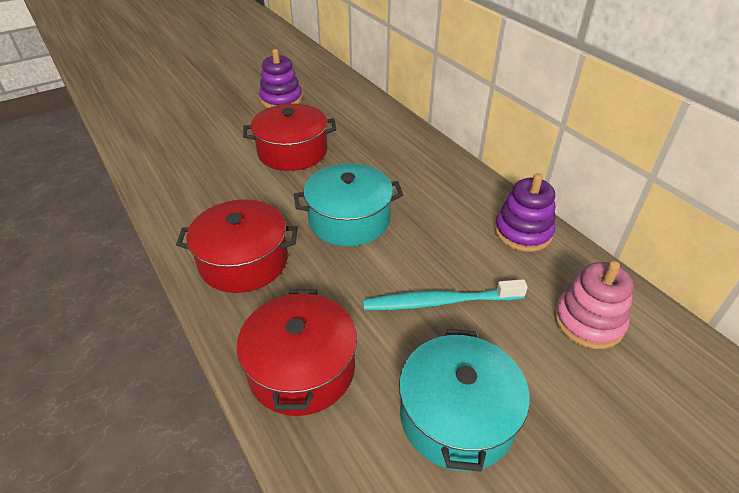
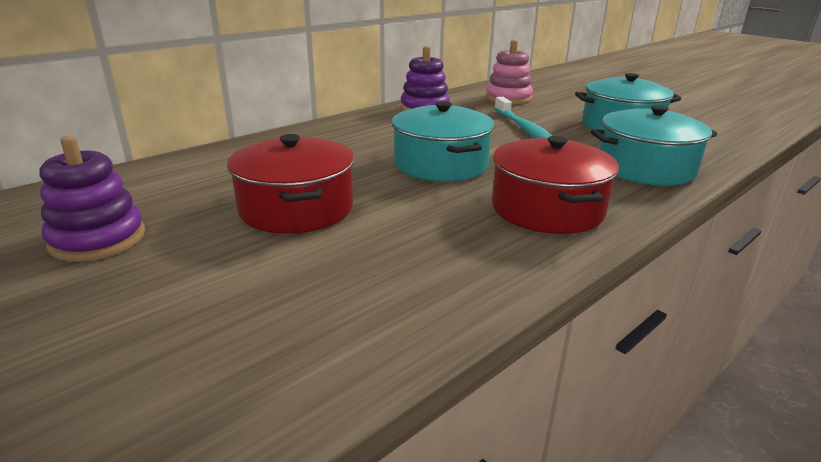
camera: 100 degrees left, 15 degrees down
red pot [237,290,357,416] -> turquoise pot [591,105,717,186]

